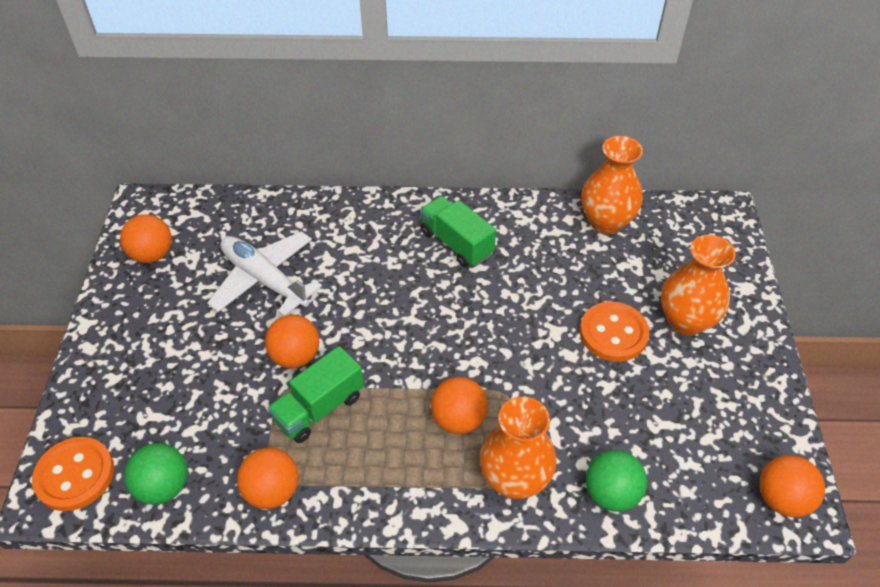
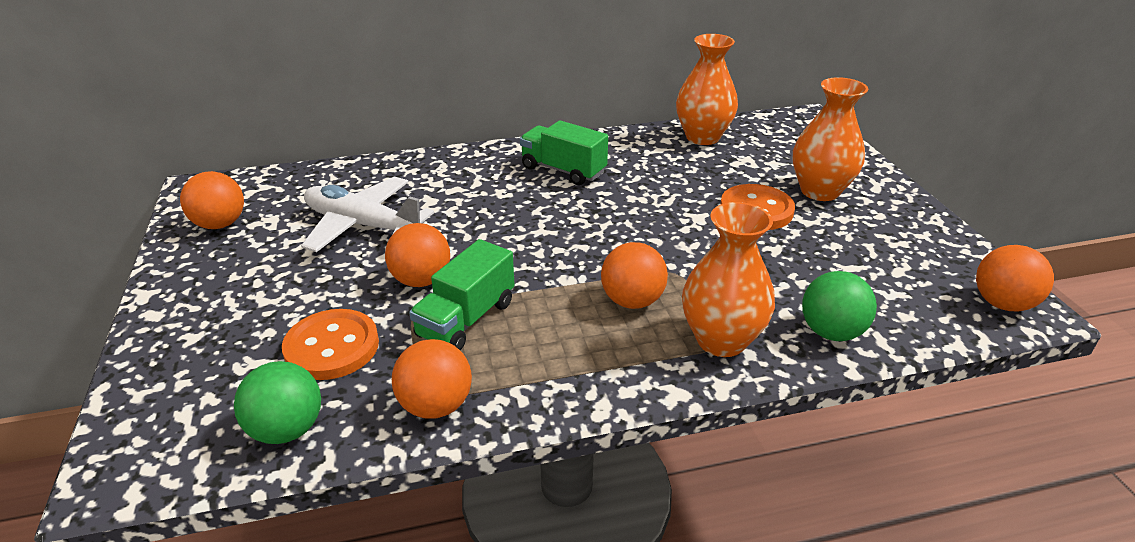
camera: 15 degrees left, 15 degrees down
orange button [32,437,114,511] -> orange button moved to [282,309,379,380]

